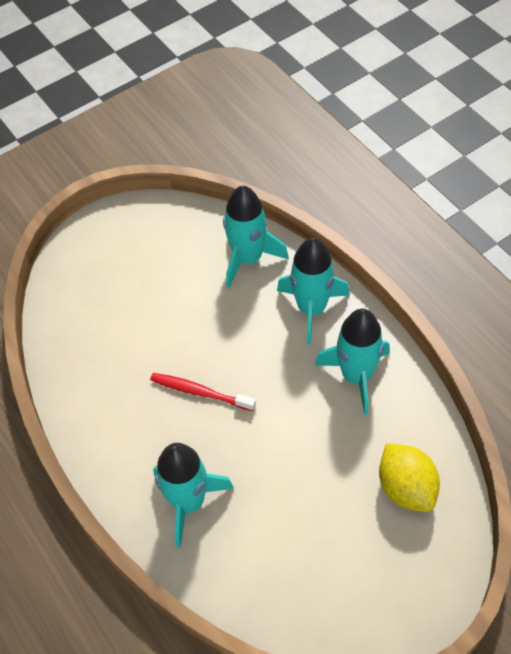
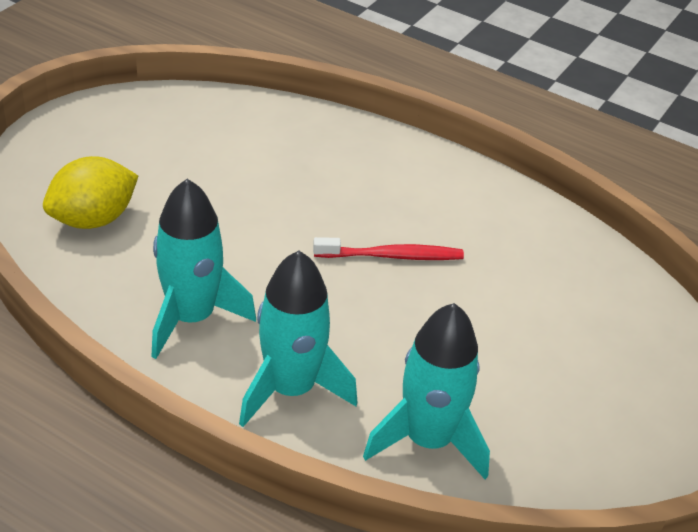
camera: 150 degrees right, 15 degrees down
turquoise rocket [153,443,234,547] -> none
yellow lemon [379,443,440,512] -> yellow lemon turned 75 degrees counterclockwise [43,156,138,229]

